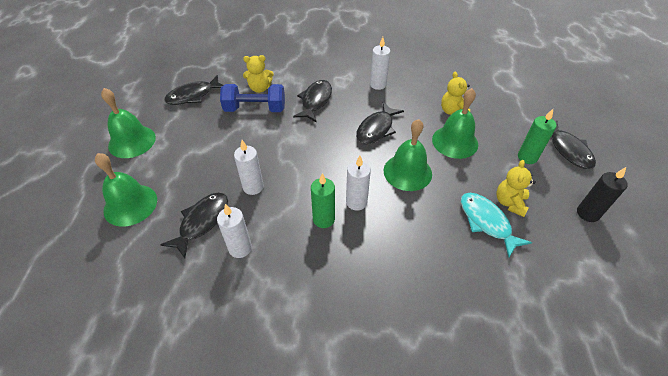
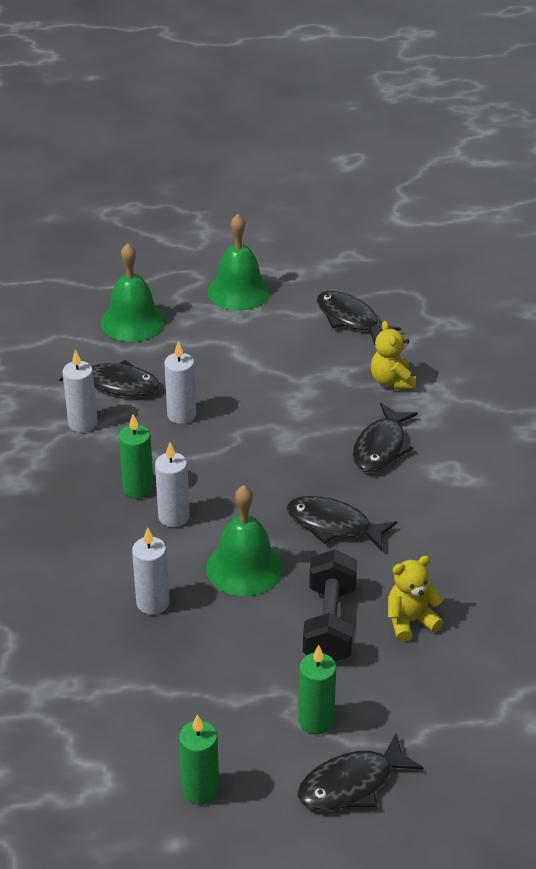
camera: 80 degrees right, 10 degrees down
blue dumbbell [220,84,285,112] -> none
black fish [293,80,332,122] -> black fish turned 105 degrees clockwise [353,403,418,472]
white candle [370,37,391,90] -> white candle moved to [132,527,170,615]
green bell [432,88,478,159] -> black dumbbell [303,549,357,661]
turquoise fish [461,193,532,257] -> none
yellow teddy bear [496,160,536,217] -> none
black candle [577,167,628,222] -> green candle [179,714,219,805]

